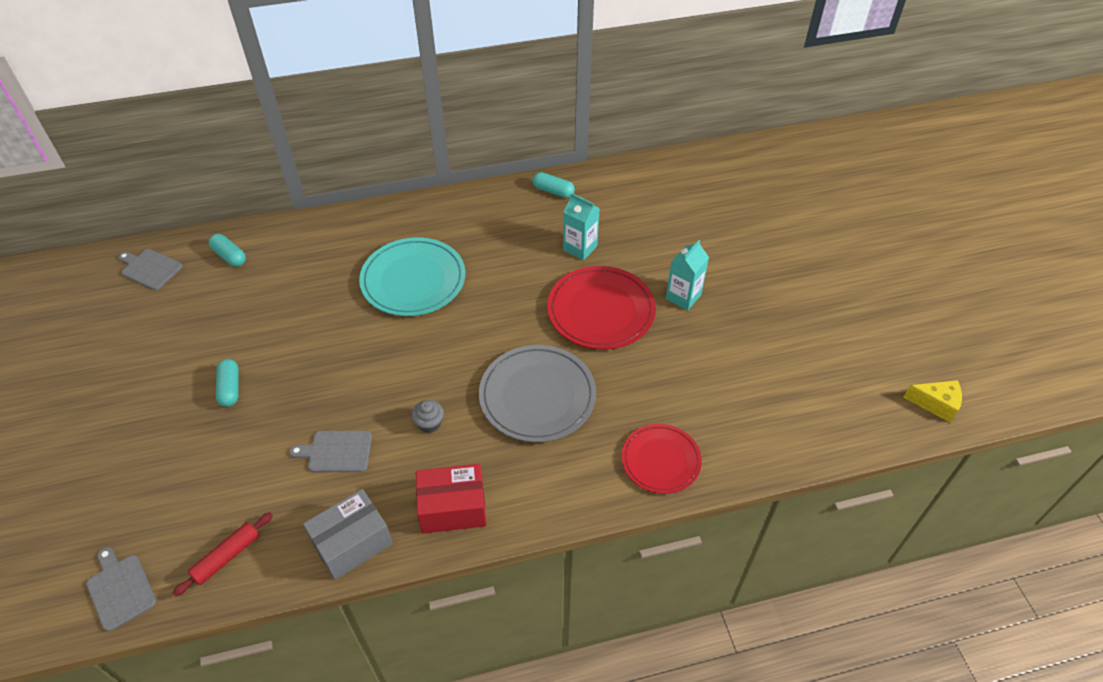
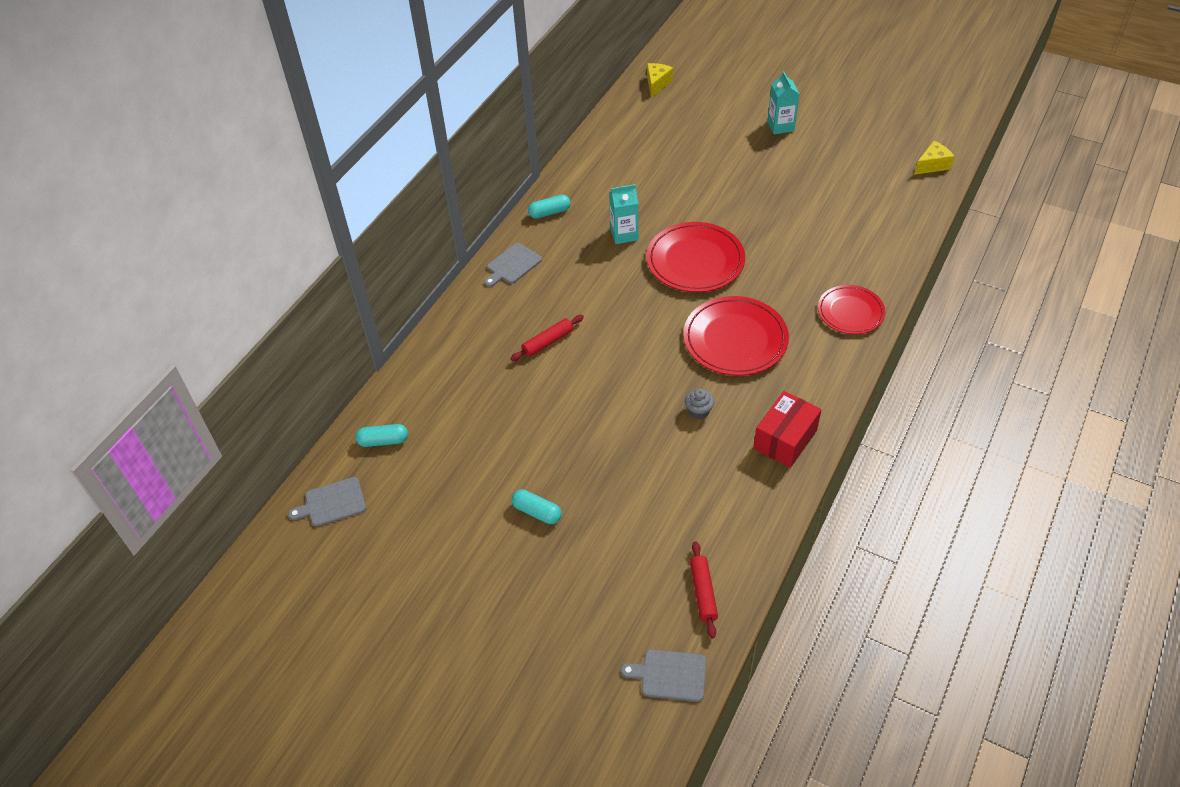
camera: 45 degrees left, 0 degrees up
grey cutting board [290,431,372,472] -> grey cutting board moved to [484,243,542,287]
grey box [303,489,393,580] -> none
turquoise plate [359,237,465,316] -> red rolling pin [510,315,584,361]
grey plate [479,345,596,442] -> red plate [683,296,789,376]
turquoise carton [666,240,709,311] -> turquoise carton moved to [767,71,799,134]
none -> yellow cheese [647,63,673,97]

